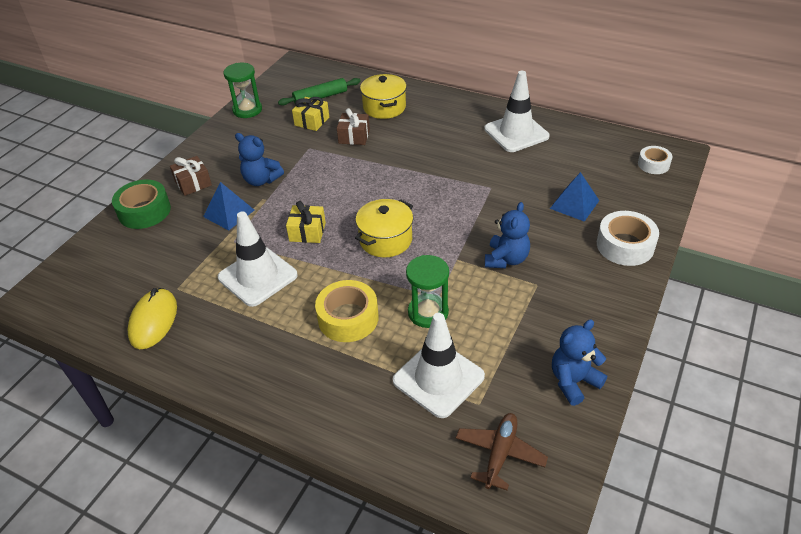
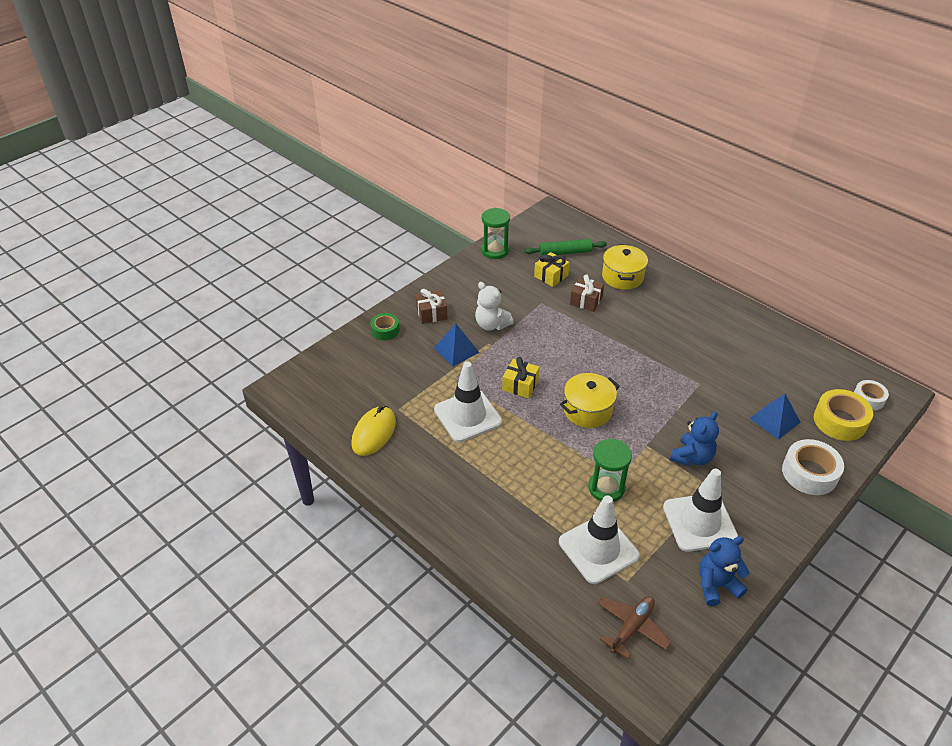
camera: 15 degrees right, 0 degrees up
green tape [112,180,171,229] -> green tape [370,313,400,340], size x0.62
blue teddy bear [235,133,284,186] -> white teddy bear [475,282,513,331]
yellow tape [315,280,379,342] -> yellow tape moved to [814,389,873,441]
white traffic cone [484,71,550,152] -> white traffic cone moved to [663,468,738,552]

